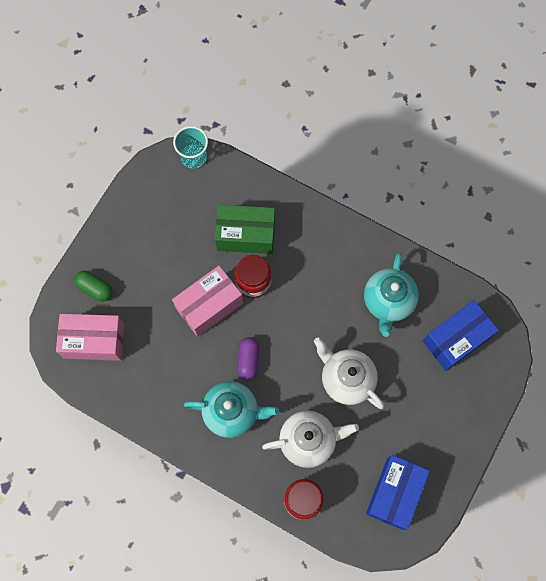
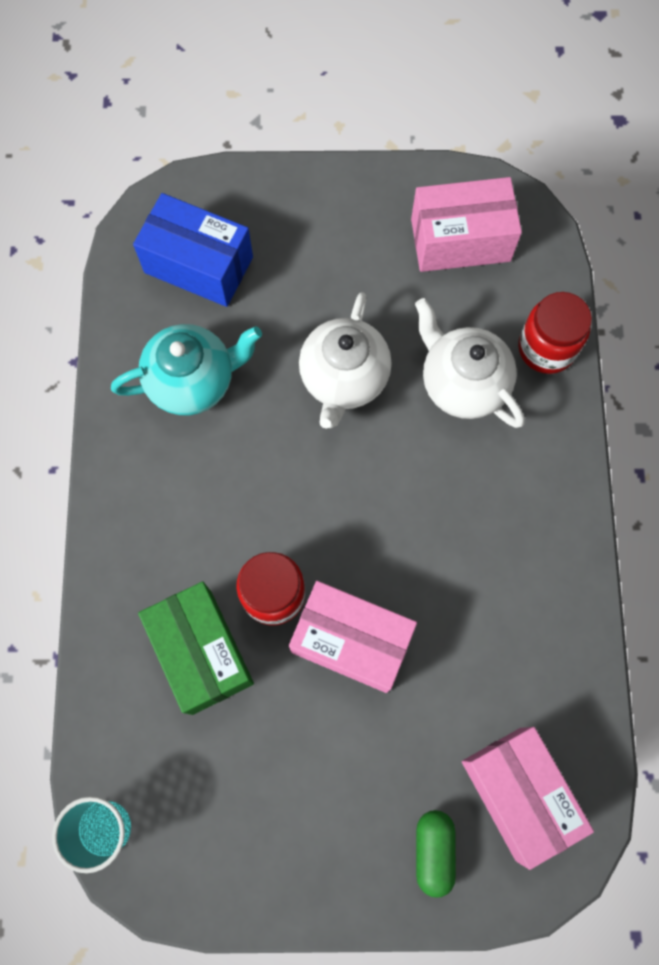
camera: 120 degrees left, 0 degrees up
turquoise teapot [184,381,279,438] -> none
purple capsule [237,337,259,380] -> none
blue box [366,455,430,530] -> pink box [411,177,522,272]

